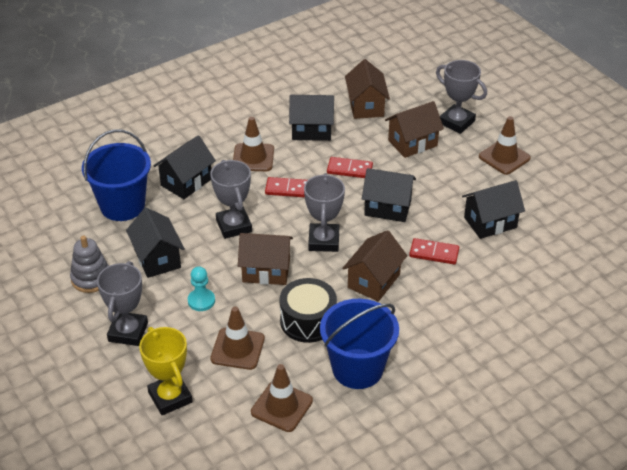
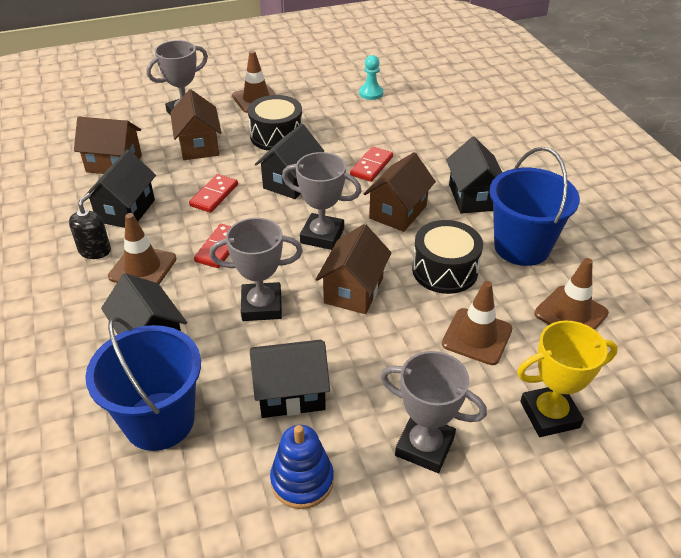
camera: 75 degrees left, 0 degrees up
grey stacking toy [70,235,109,293] -> blue stacking toy [270,425,334,509]
turquoise pawn [188,266,215,311] -> turquoise pawn moved to [359,55,383,100]
brown house [342,230,407,302] -> brown house turned 75 degrees clockwise [364,152,436,232]
black house [462,180,525,239] -> black house moved to [446,137,502,214]
none -> black soap dispenser [69,193,111,259]
none -> black drum [248,95,303,151]

